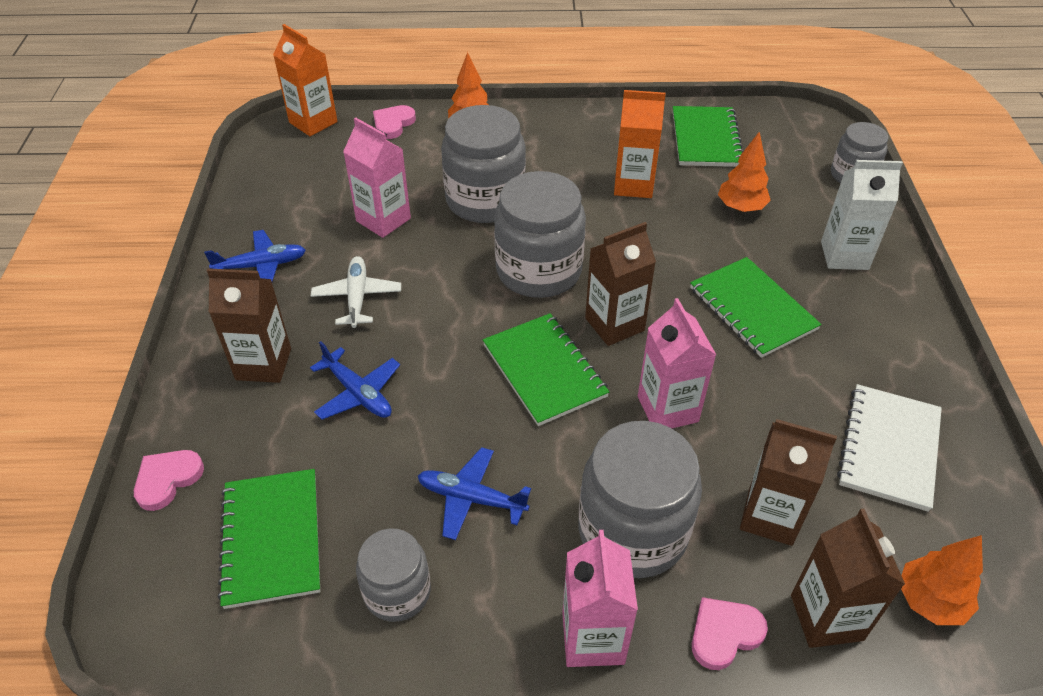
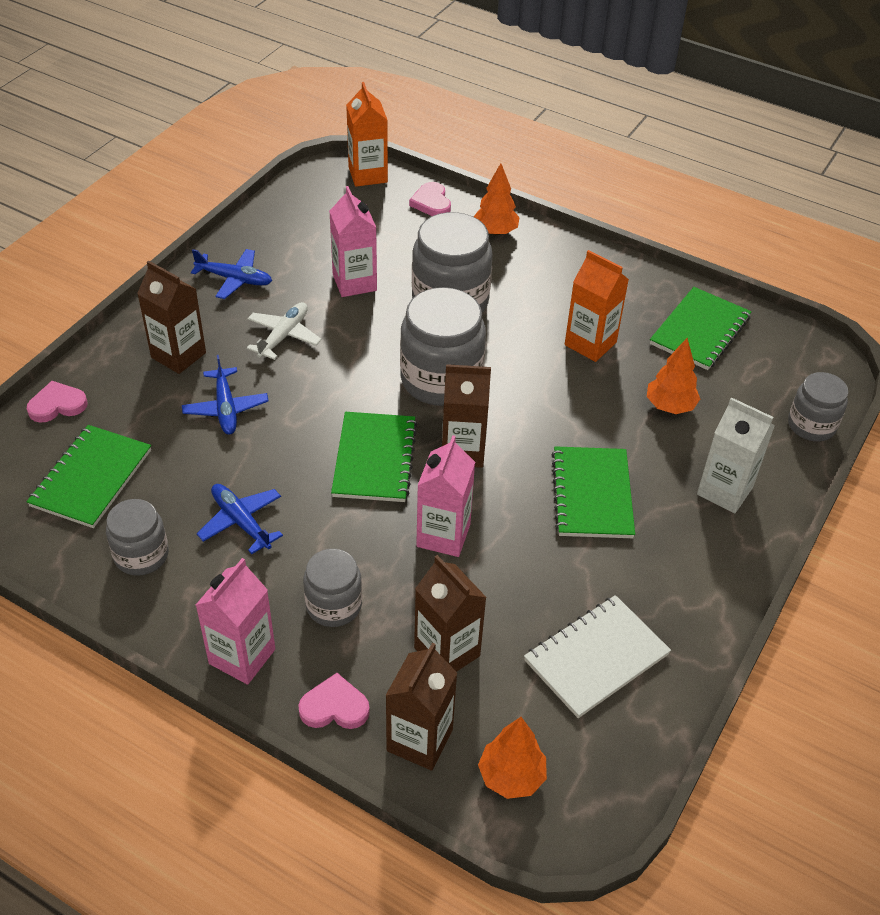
camera: 30 degrees right, 0 degrees up
pink heart [373,105,416,139] -> pink heart turned 75 degrees counterclockwise [409,182,451,216]
grey jar [579,421,702,578] -> grey jar [303,549,362,627], size x0.58

